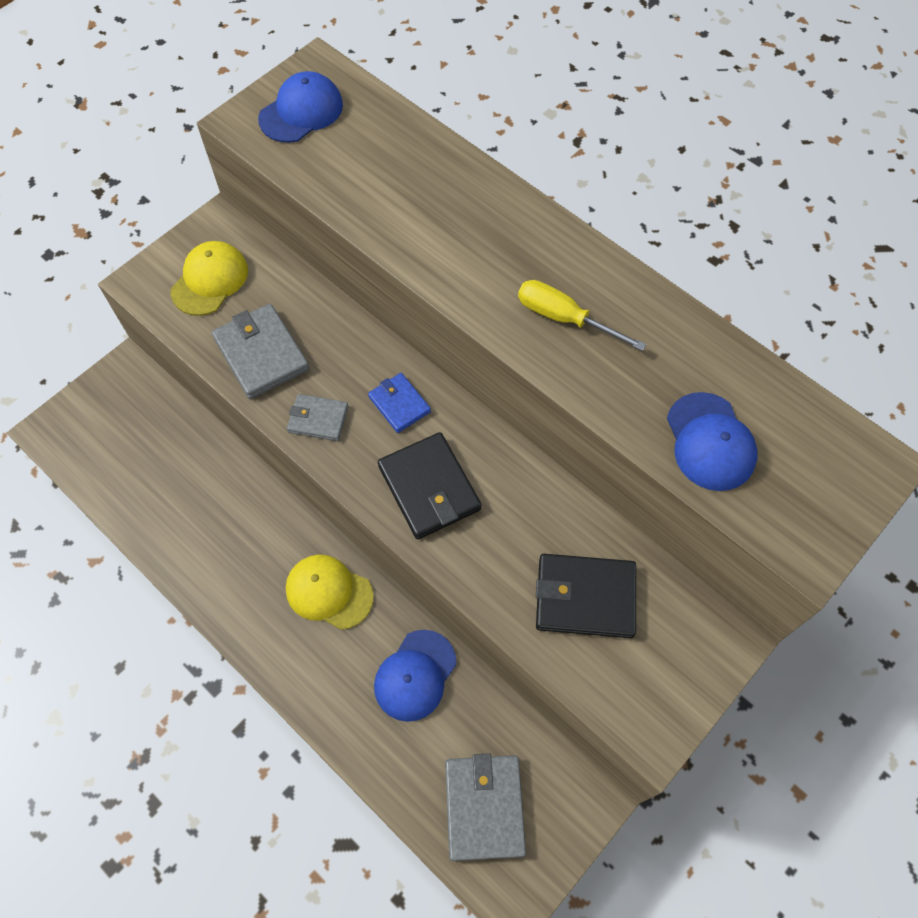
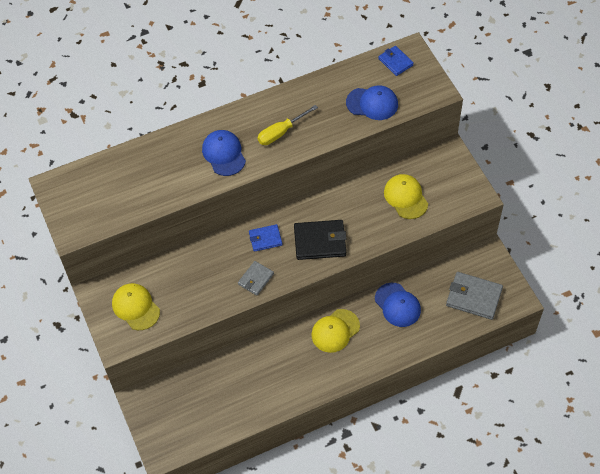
camera: 65 degrees left, 5 degrees down
grey wallet [212,304,310,399] -> none
blue cap [258,71,343,143] -> blue cap moved to [202,130,246,176]
black wallet [536,554,636,638] -> yellow cap [384,174,428,219]
none -> blue wallet [378,46,414,76]

